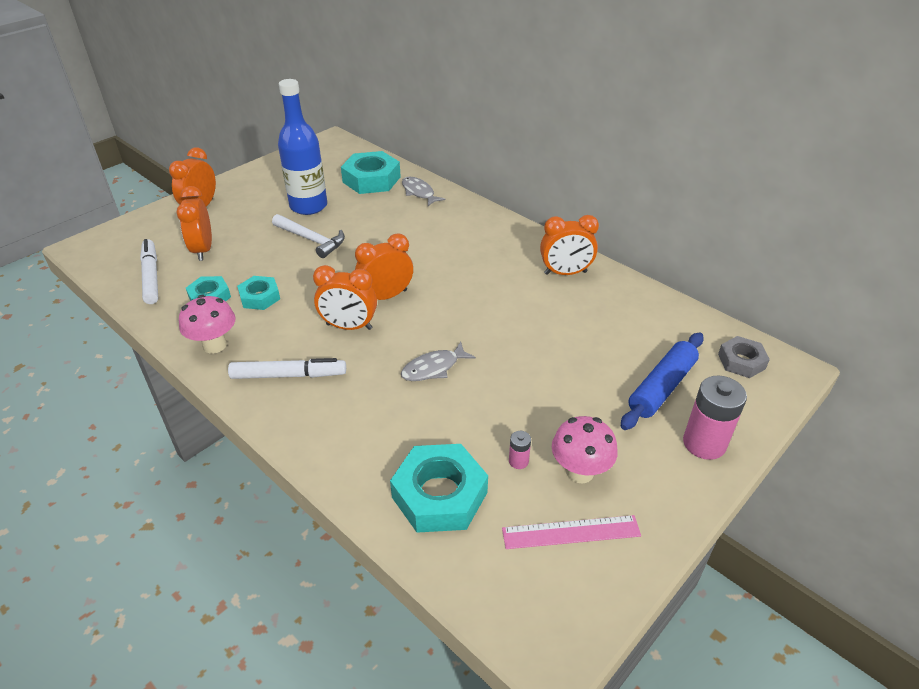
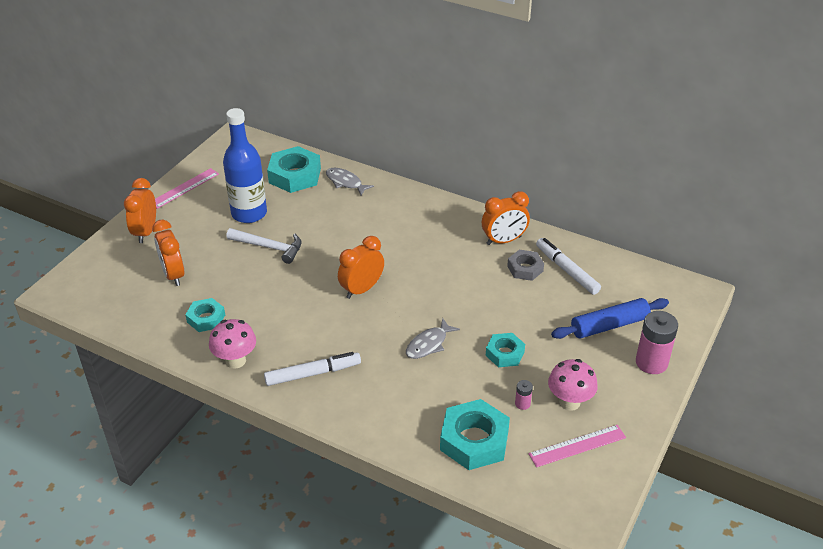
camera: 15 degrees left, 0 degrees up
white marker [140,239,158,304] -> white marker moved to [536,238,601,295]
turquoise nut [237,276,280,310] -> turquoise nut moved to [486,333,525,367]
orange clock [313,265,377,330] -> none
blue rolling pin [621,333,704,430] -> blue rolling pin turned 45 degrees clockwise [551,298,669,339]
grey nut [718,336,770,378] -> grey nut moved to [507,250,544,281]
none -> pink ruler [155,168,219,209]

